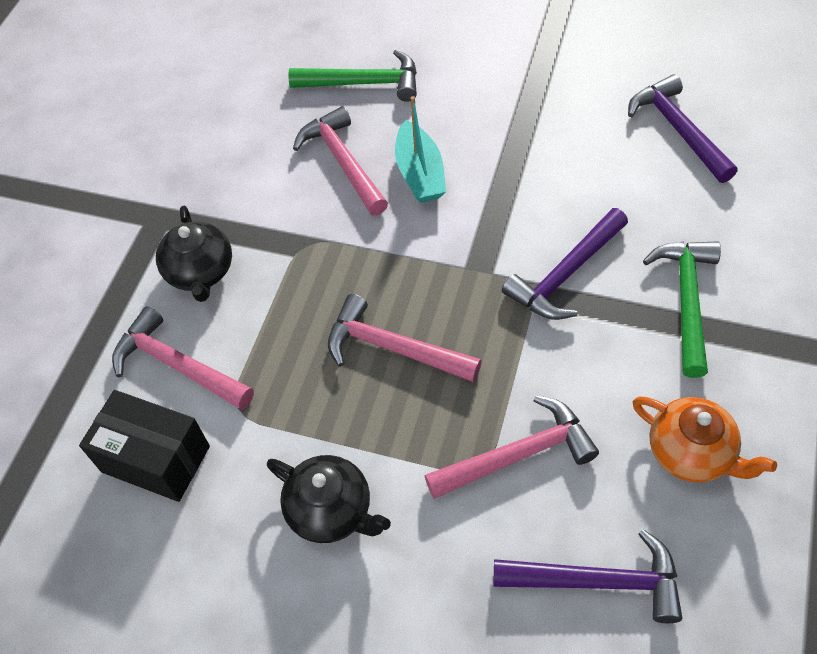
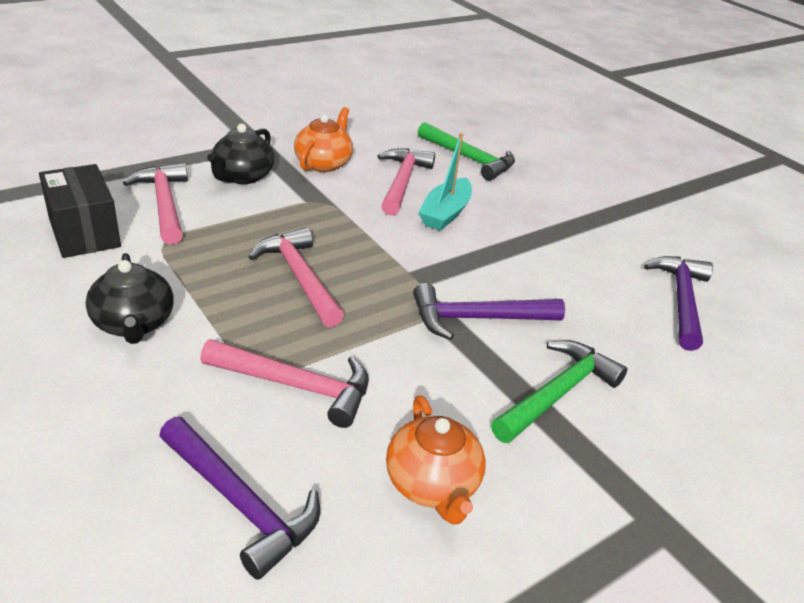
camera: 30 degrees right, 20 degrees down
none -> orange teapot [294,107,353,172]

